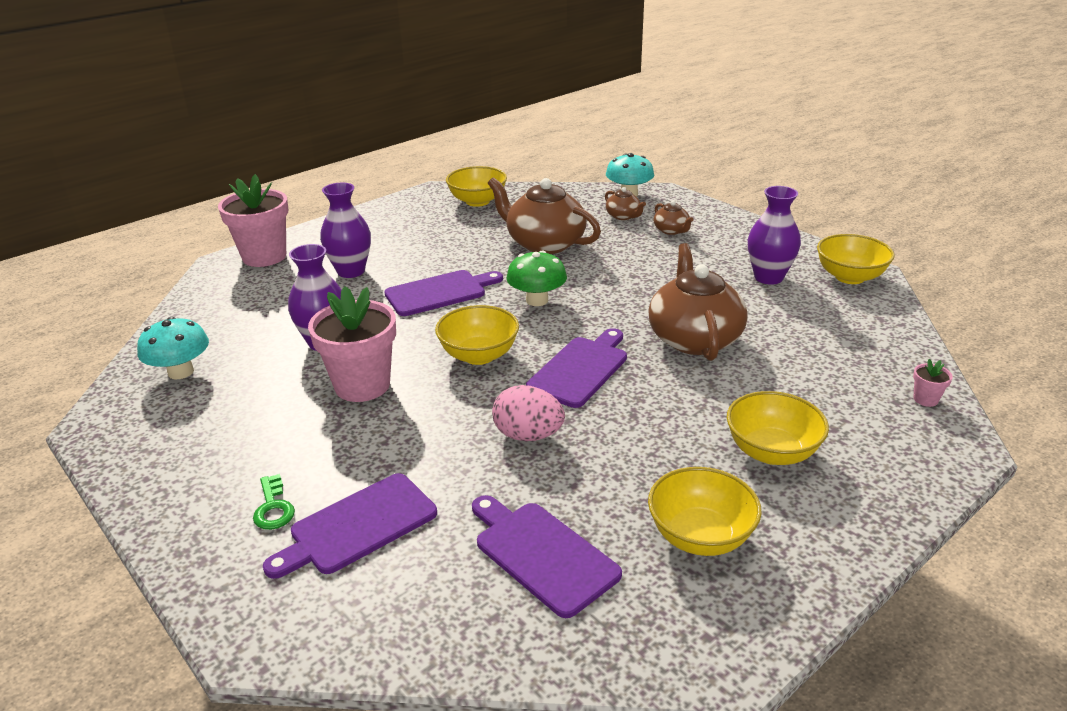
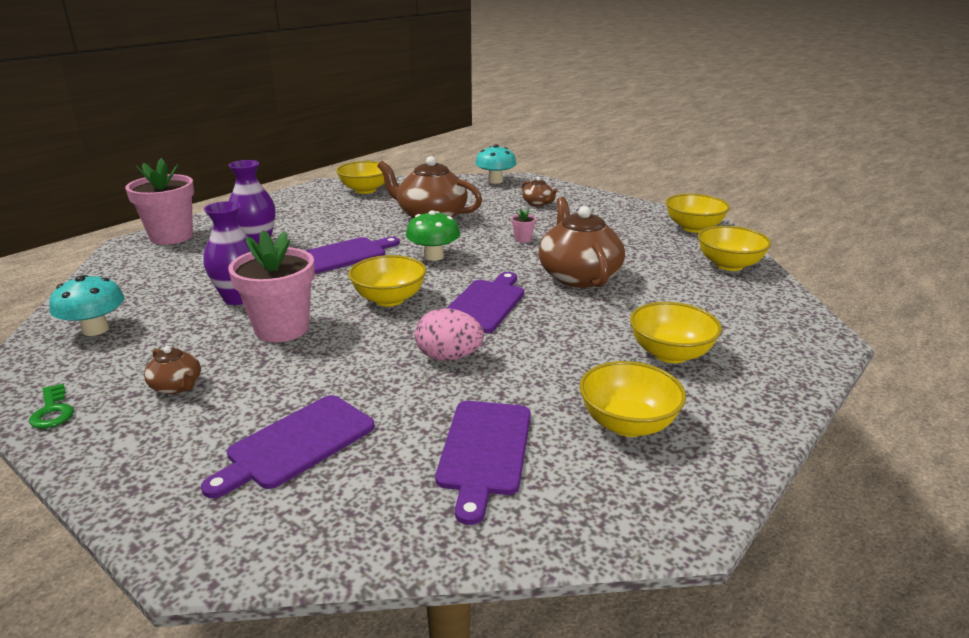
camera: 10 degrees left, 5 degrees down
green key [253,474,295,530] -> green key moved to [29,384,74,429]
purple cutting board [472,495,622,618] -> purple cutting board turned 120 degrees counterclockwise [435,401,531,525]
brown teapot [605,187,646,220] -> brown teapot moved to [144,346,201,394]
purple vase [748,186,801,285] -> none
pink flower pot [913,359,953,407] -> pink flower pot moved to [511,208,536,243]
none -> yellow bowl [698,226,771,271]

